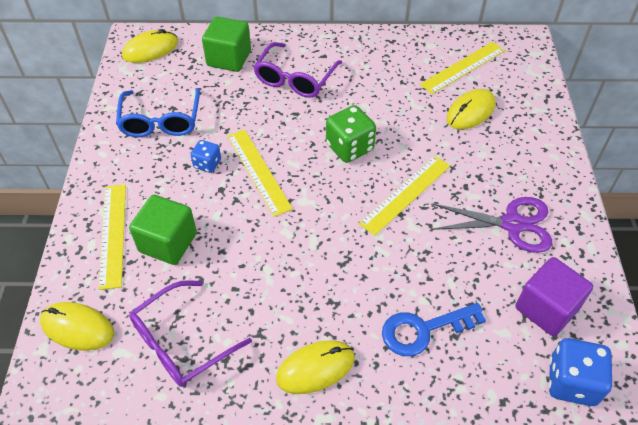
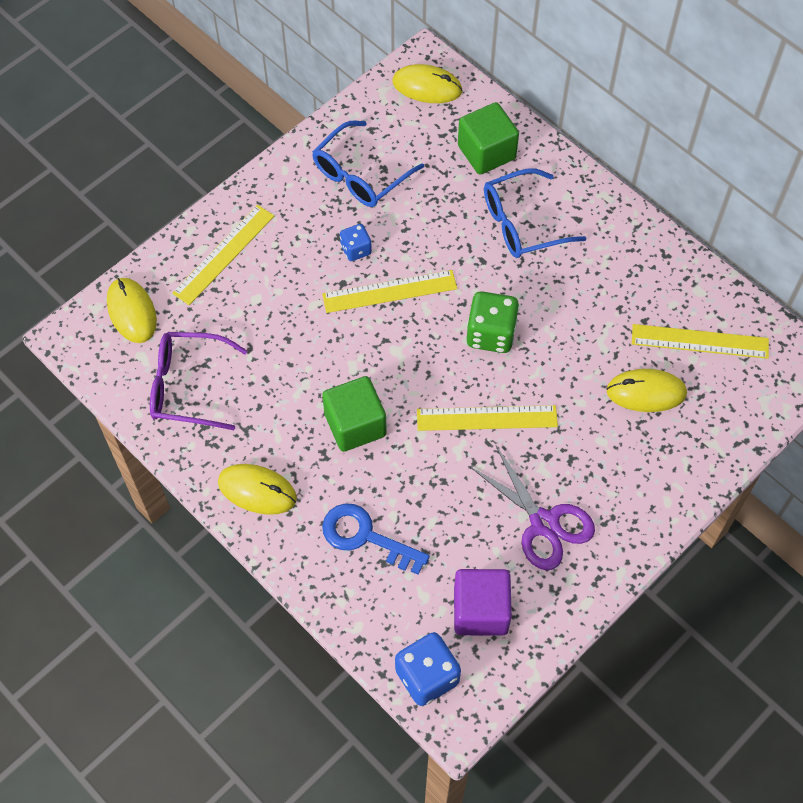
camera: 45 degrees right, 10 degrees up
green cube [129,195,197,265] -> green cube moved to [322,376,386,452]
yellow ruler [227,129,293,217] -> yellow ruler turned 60 degrees clockwise [322,270,457,313]
purple glasses [254,42,342,98] -> blue glasses [484,168,587,258]

